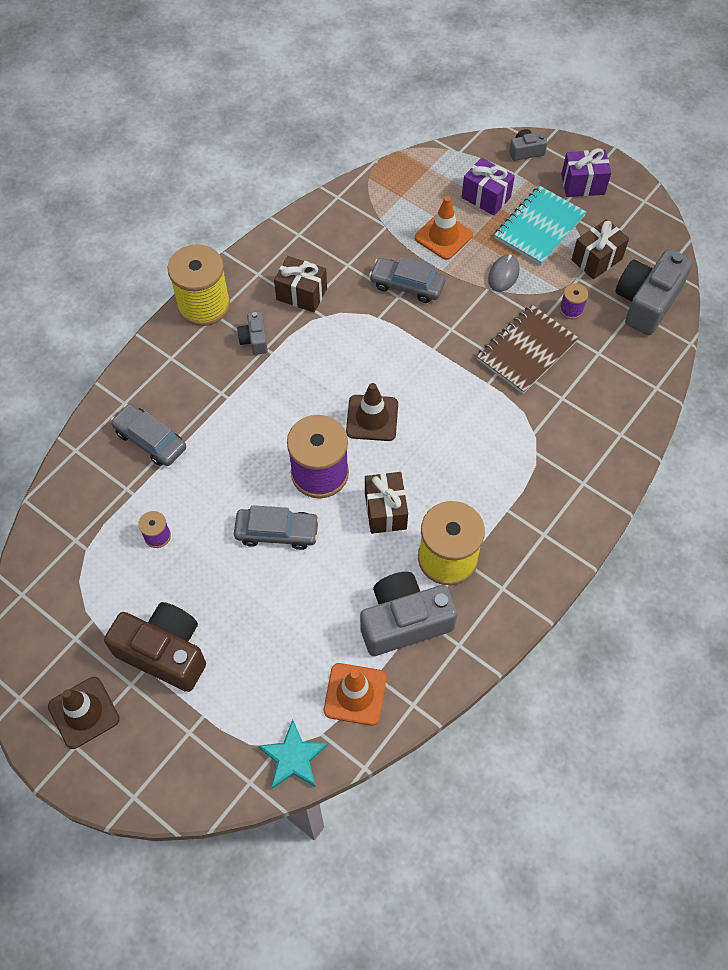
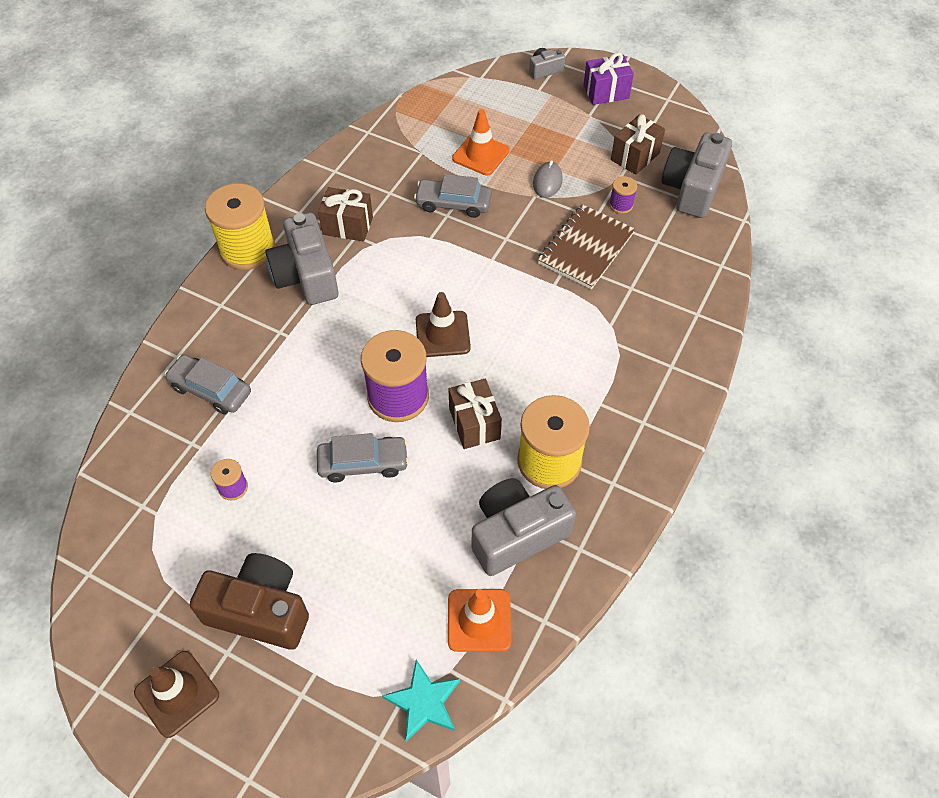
camera: 10 degrees left, 5 degrees down
grey camera [237,312,268,355] -> grey camera [265,213,338,305], size x2.05
purple gift [462,158,515,216] -> none
turquoise notebook [494,186,586,265] -> none

